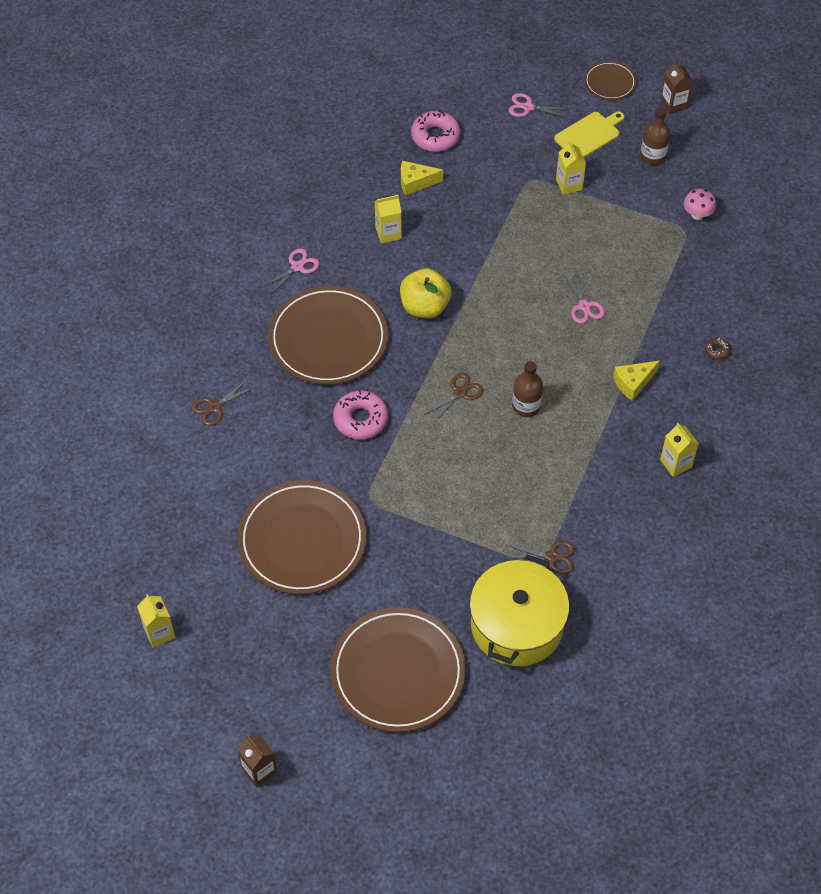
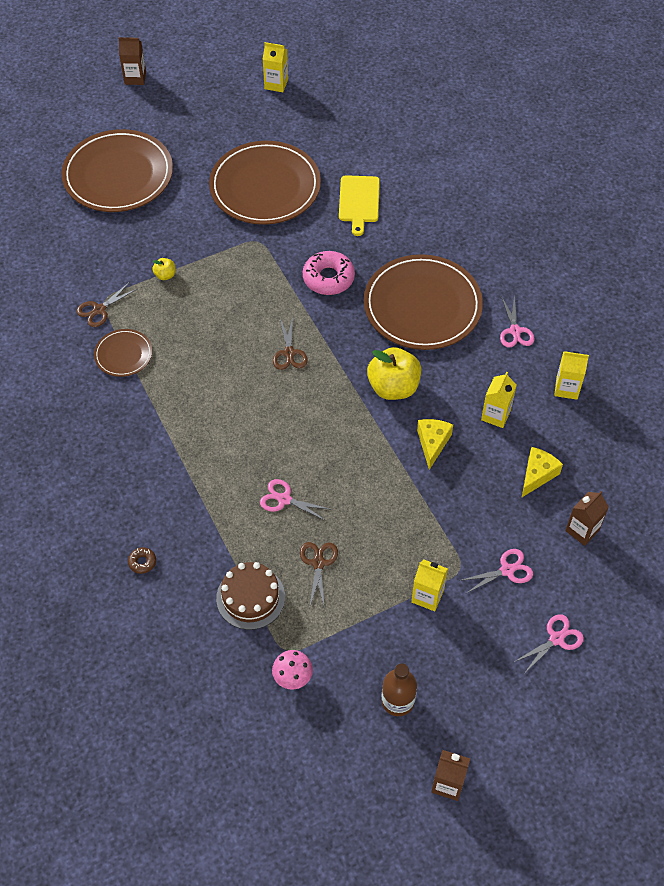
camera: 130 degrees right, 0 degrees up
brown scissors [191,379,255,426] -> brown scissors moved to [300,542,338,609]
pink donut [411,110,460,152] -> brown carton [565,491,609,546]
yellow pot [470,555,569,666] -> none
brown bottle [512,361,543,417] -> none
yellow cutting board [554,112,625,158] -> yellow cutting board moved to [339,175,380,236]
brown plate [585,61,636,100] -> brown plate moved to [94,329,152,377]
yellow cheese [613,361,660,401] -> yellow cheese moved to [417,419,453,470]
yellow carton [660,423,699,477] -> yellow carton moved to [554,351,589,400]
none -> yellow apple [152,258,175,280]
none -> brown cake [216,562,285,630]
none -> pink scissors [459,549,533,594]

